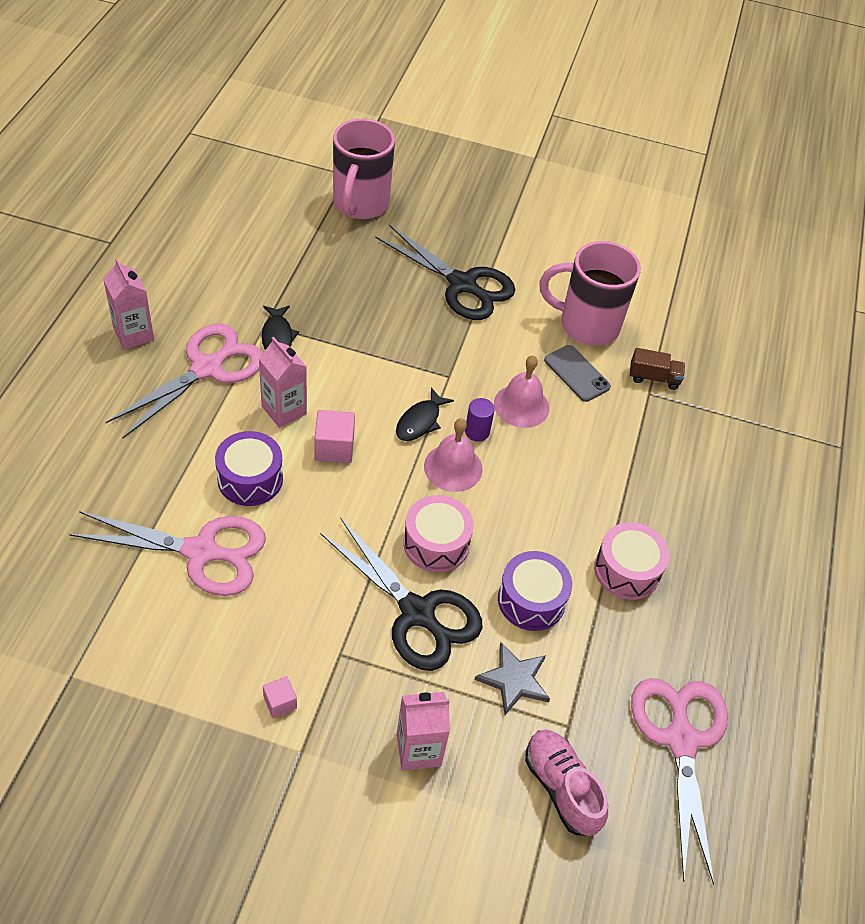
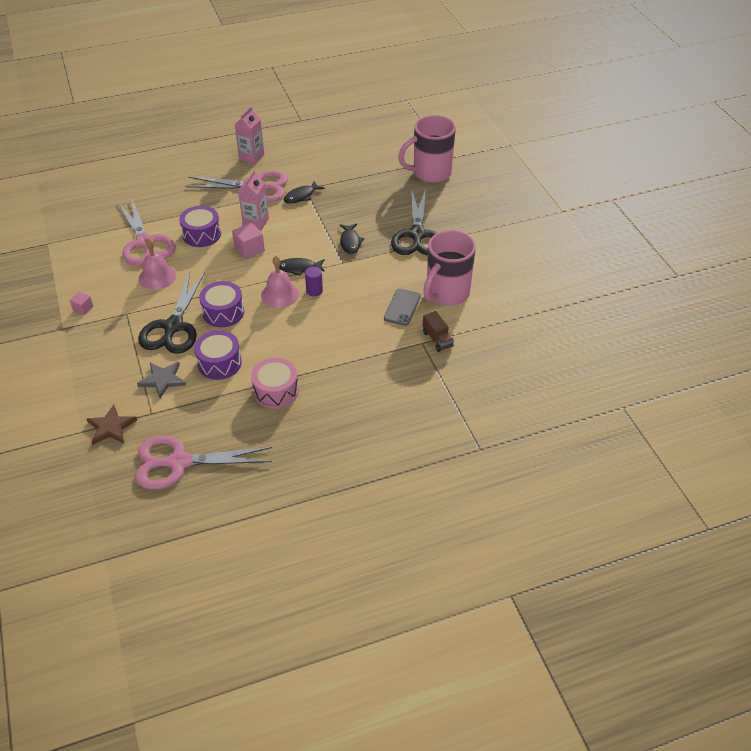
camera: 60 degrees right, 5 degrees down
pink carton [397,692,450,771] -> none
pink drum [404,495,474,572] -> purple drum [199,281,244,327]
pink bell [494,355,549,428] -> pink bell moved to [139,238,176,290]
pink shoe [525,729,608,836] -> brown star [87,405,137,445]
pink mug [539,241,641,346] -> pink mug turned 120 degrees counterclockwise [423,230,476,306]
pink scissors [631,678,728,885] -> pink scissors turned 150 degrees counterclockwise [135,436,272,490]
none -> black fish [340,223,364,254]

